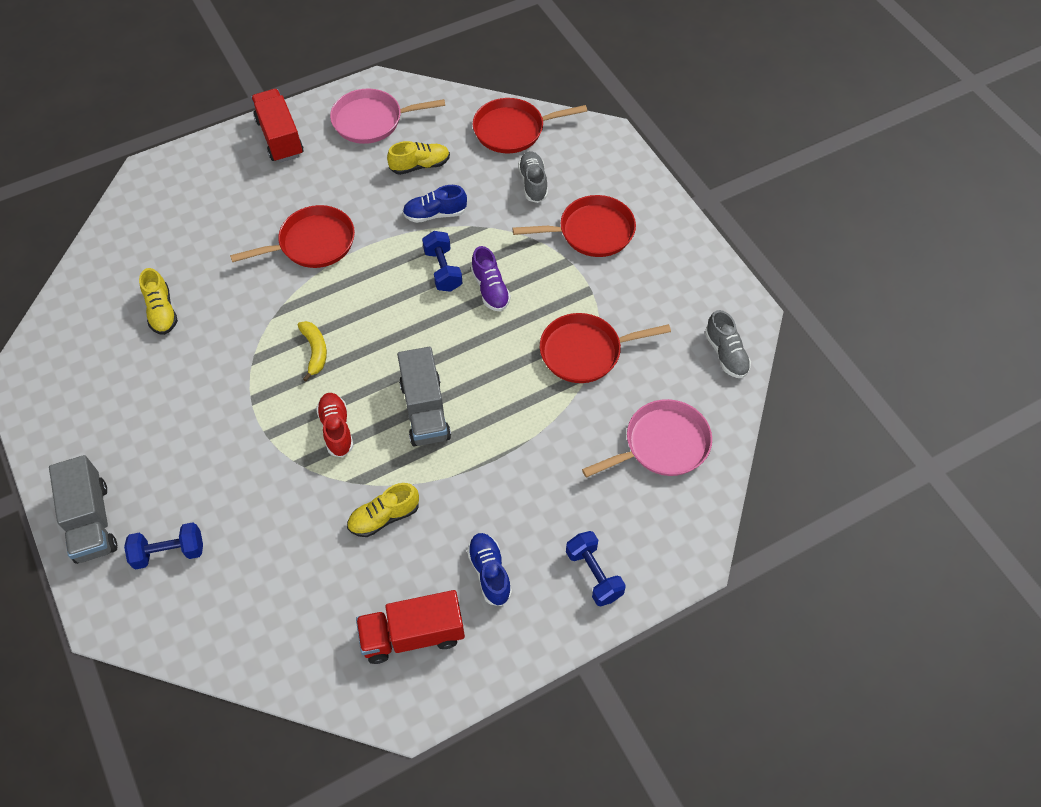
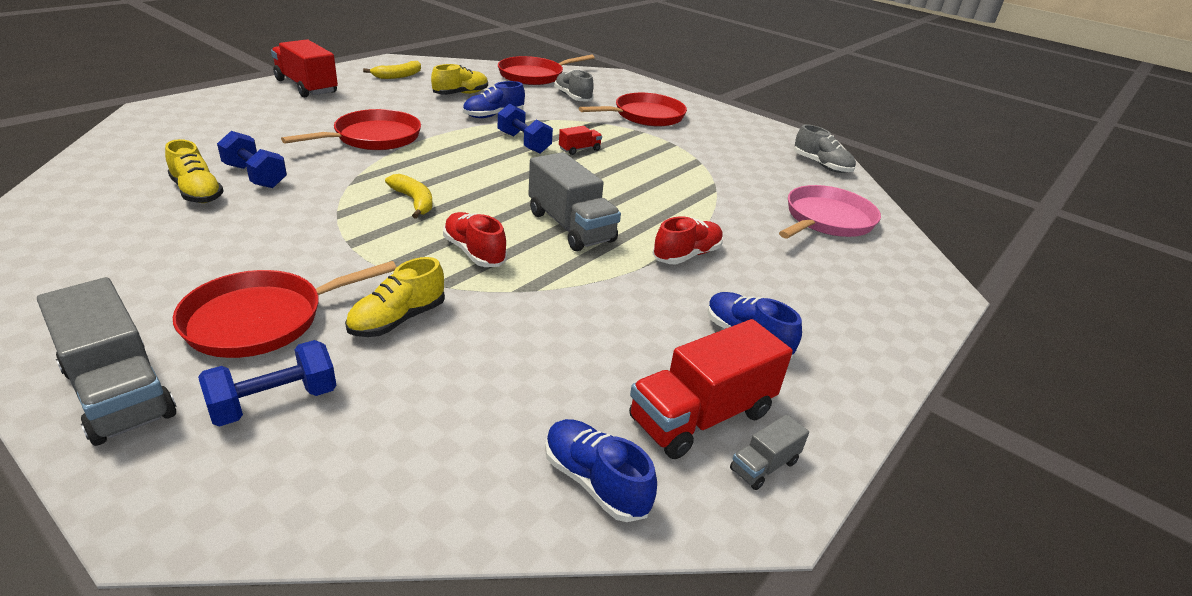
camera: 25 degrees left, 25 degrees down
pink pan [330,89,445,144] -> yellow banana [363,61,421,79]
yellow shoe [347,483,419,537] -> yellow shoe moved to [345,257,445,337]
purple shoe [471,246,511,311] -> red truck [559,126,602,155]
red pan [540,313,671,383] -> red pan moved to [173,261,397,358]
blue dumbbell [566,531,626,606] -> blue dumbbell moved to [217,131,287,188]
none -> blue shoe [545,419,657,522]
none -> red shoe [652,217,723,264]
none -> grey truck [730,414,809,490]

